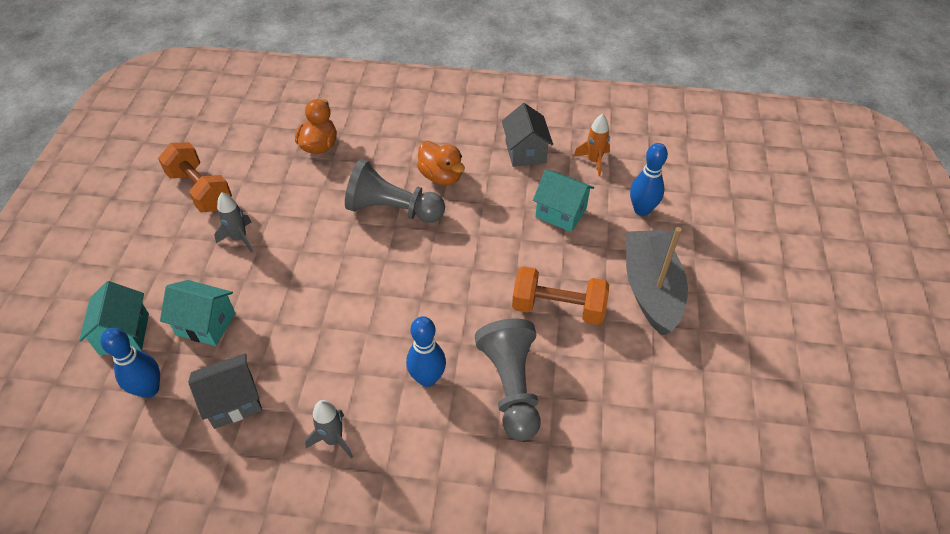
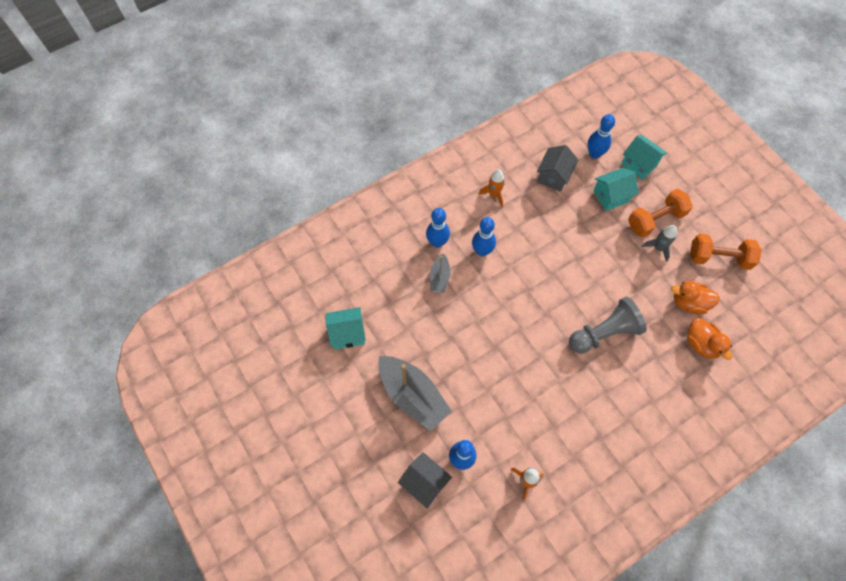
camera: 140 degrees right, 15 degrees up
grey rocket [305,400,353,459] -> orange rocket [478,169,505,207]
orange duck [417,141,465,185] -> orange duck moved to [671,281,720,314]
grey pawn [475,318,541,441] -> grey boat [430,254,450,293]
grey house [502,103,553,167] -> grey house moved to [398,452,452,508]
orange dumbbell [512,266,609,325] -> orange dumbbell moved to [628,189,693,238]
turquoise house [533,170,594,232] -> turquoise house moved to [326,307,366,349]
none -> blue bowling pin [426,208,450,248]

